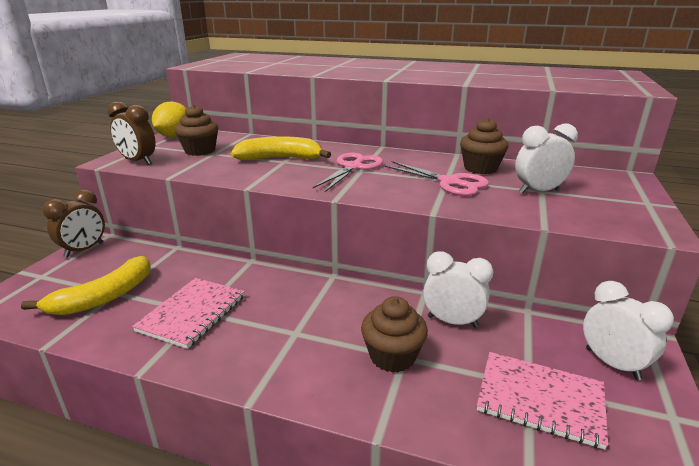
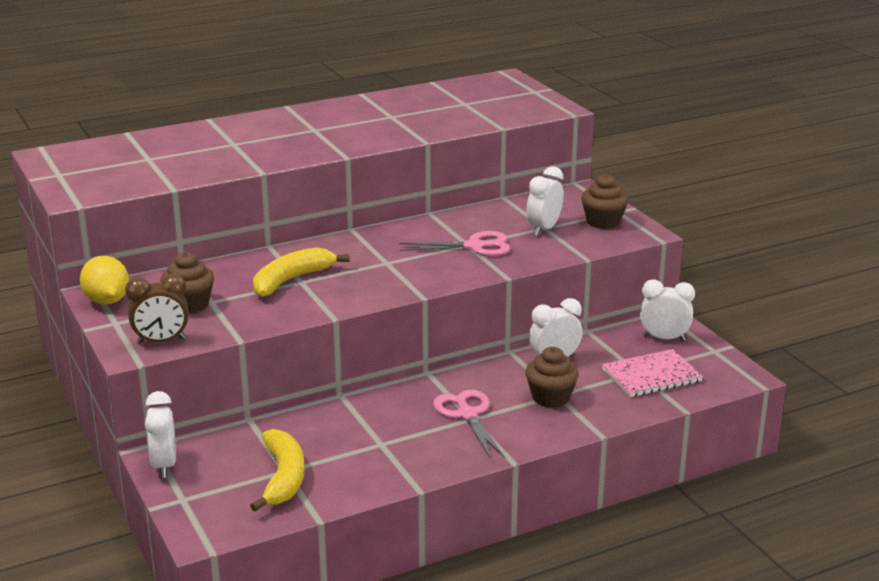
camera: 45 degrees left, 0 degrees up
brown clock [42,189,105,258] -> white clock [145,391,176,478]
pink notebook [132,278,245,349] -> none
pink scissors [313,153,383,192] -> pink scissors moved to [433,390,505,459]
brown cupcake [460,118,508,174] -> brown cupcake moved to [581,174,629,229]

